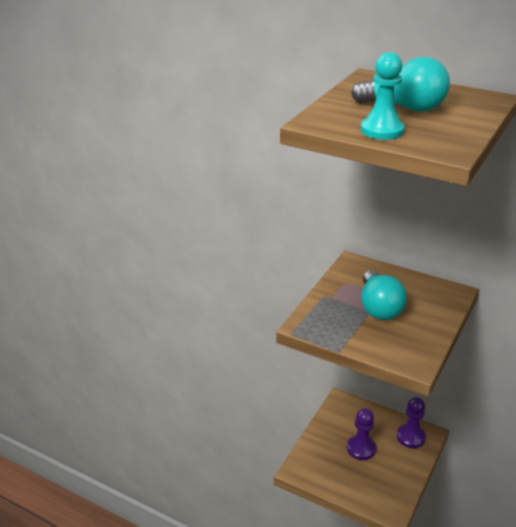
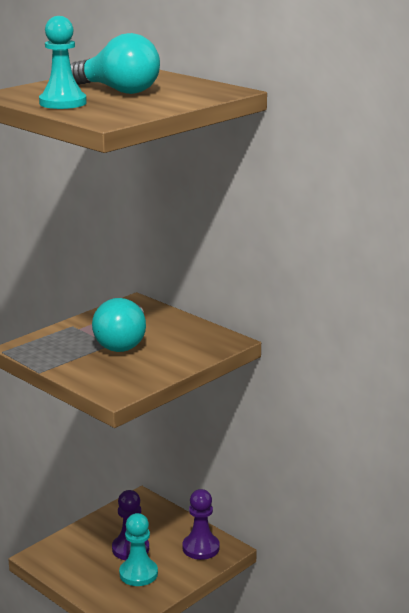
camera: 15 degrees right, 10 degrees down
none -> turquoise pawn [119,513,158,586]

